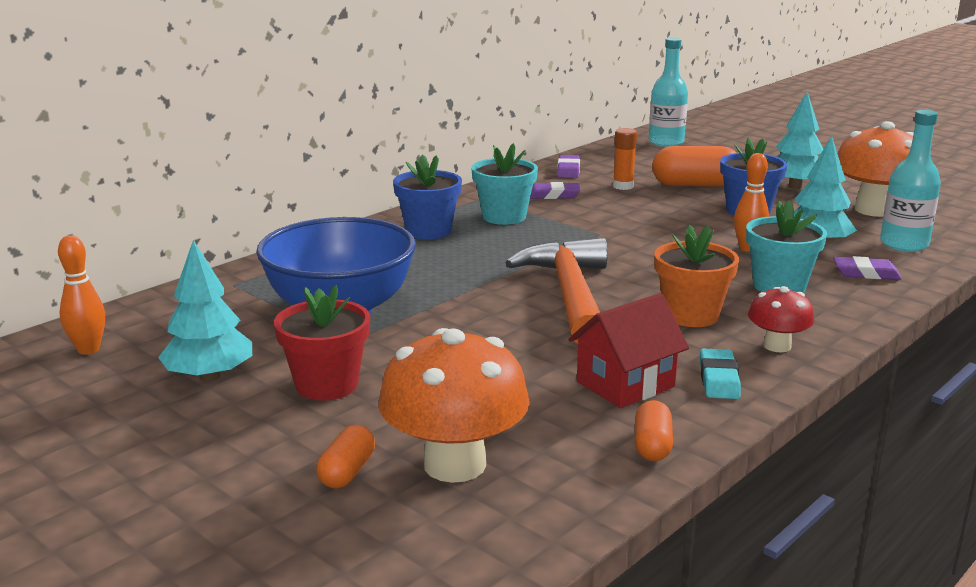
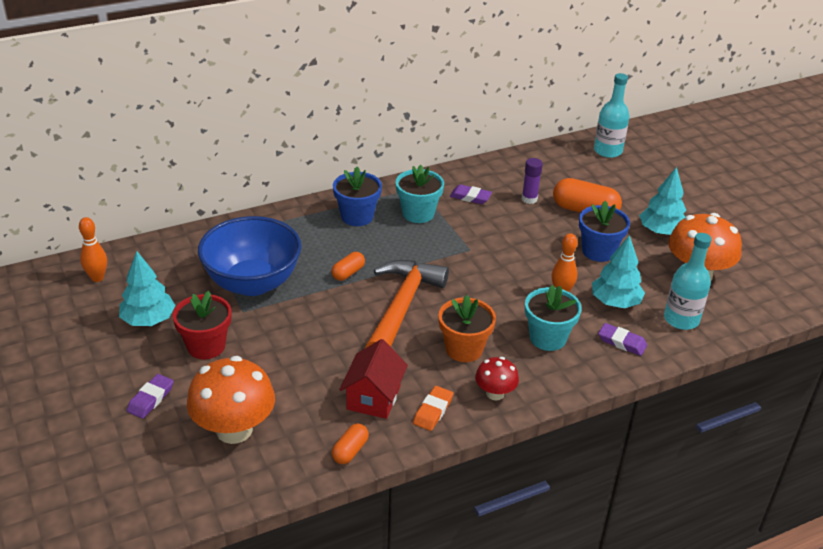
camera: 20 degrees right, 15 degrees up
orange capsule [316,425,375,488] -> orange capsule moved to [331,252,365,281]
purple eraser [557,155,580,178] -> purple eraser moved to [127,374,174,419]
red house [568,293,689,408] -> red house turned 60 degrees counterclockwise [339,339,408,419]
orange glue stick [613,128,637,190] -> purple glue stick [522,158,543,204]
turquoise eraser [700,349,741,399] -> orange eraser [413,386,453,431]

